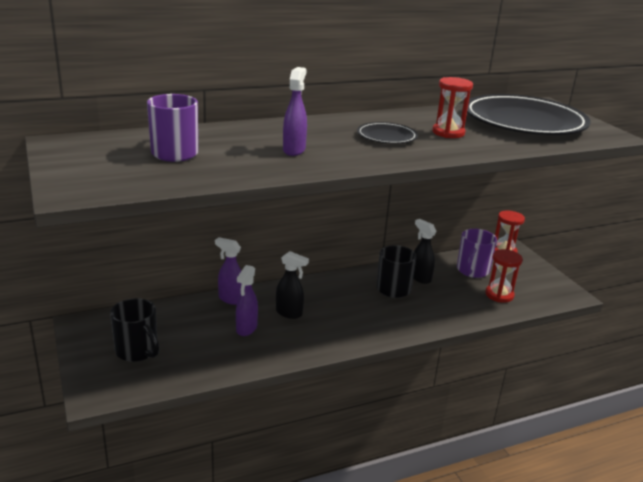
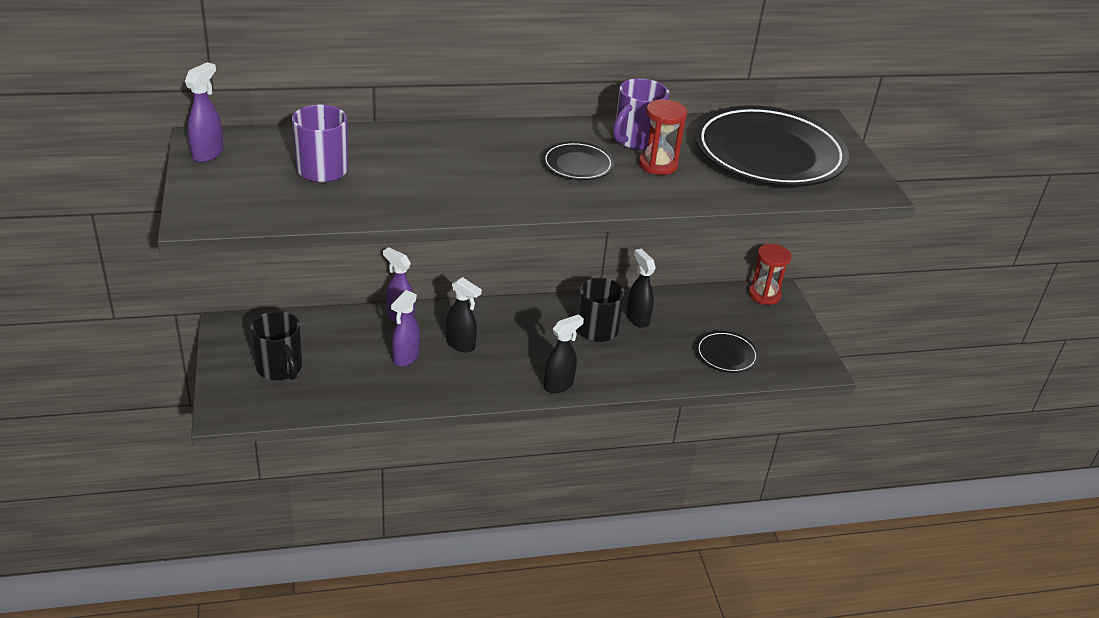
camera: 10 degrees right, 10 degrees up
purple spray bottle [283,67,307,156] -> purple spray bottle moved to [185,62,224,162]
purple mug [457,229,497,278] -> purple mug moved to [613,78,669,150]
red hourglass [485,249,523,303] -> black plate [696,331,759,373]
none -> black spray bottle [544,314,584,393]

